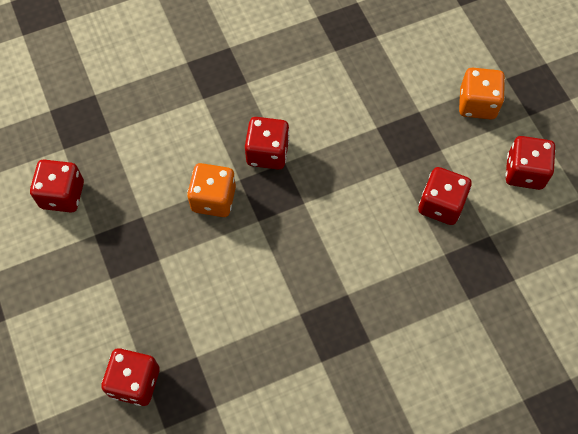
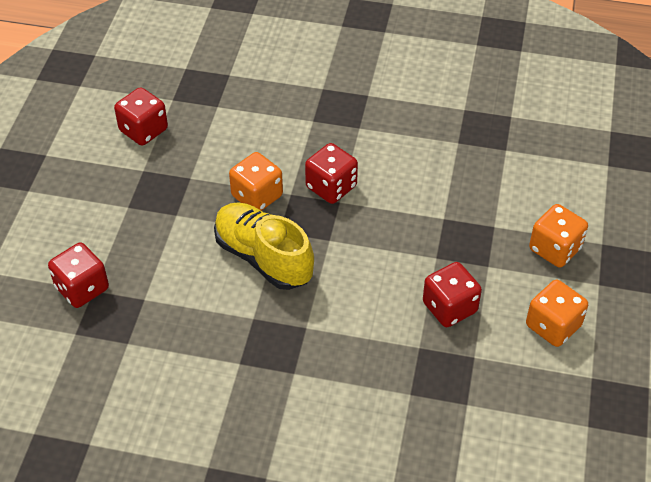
camera: 35 degrees right, 15 degrees down
red dice [505,136,556,190] -> orange dice [526,280,588,347]
none -> yellow shoe [214,202,314,290]

